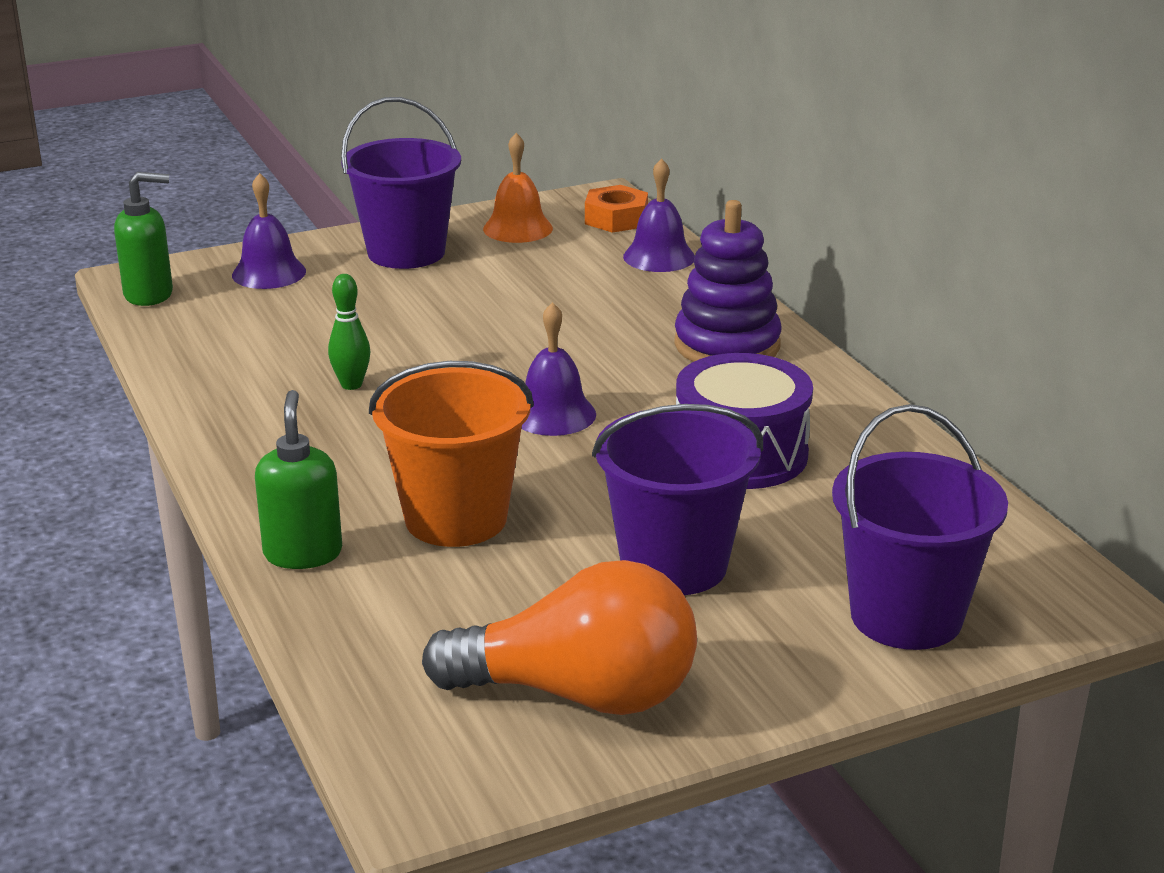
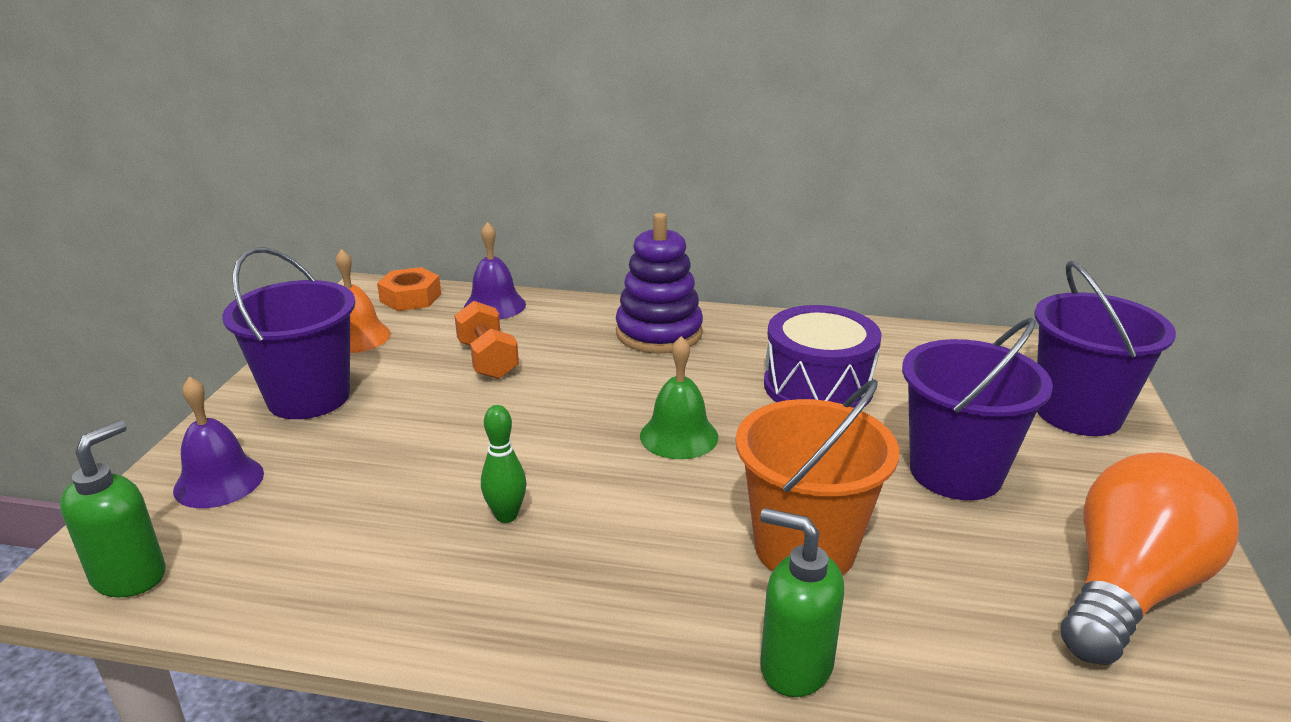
camera: 55 degrees left, 0 degrees up
purple bell [521,302,596,436] -> green bell [640,336,718,459]
none -> orange dumbbell [454,301,519,379]

